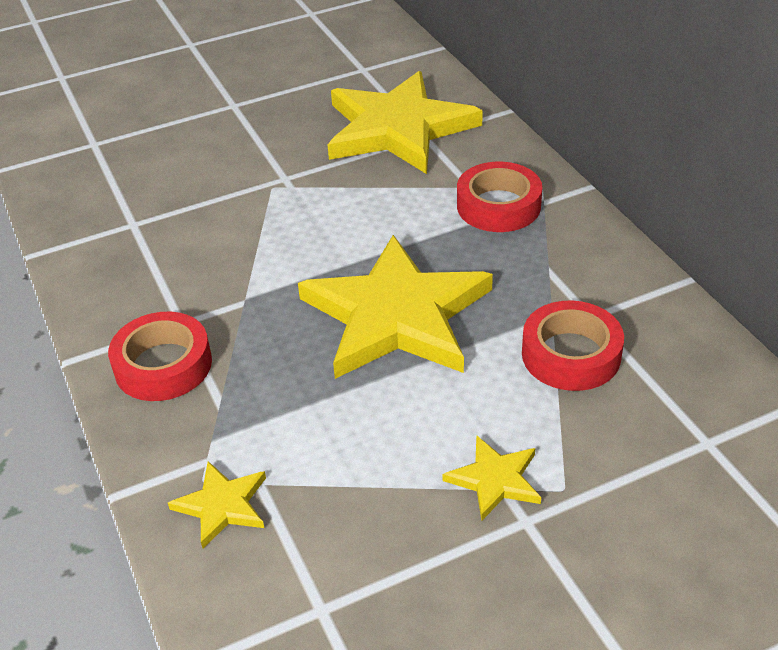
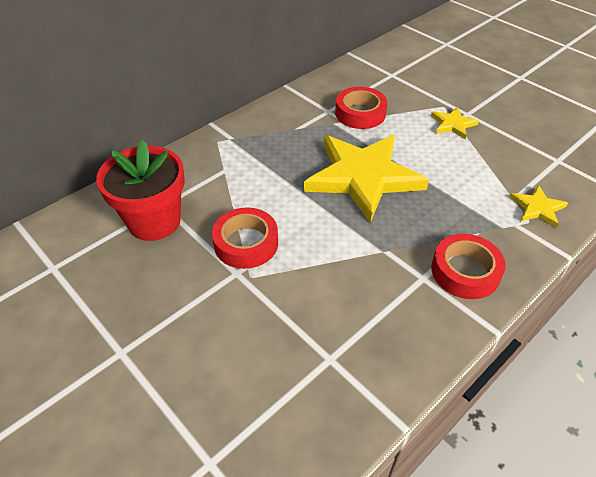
camera: 110 degrees left, 5 degrees up
yellow star [327,71,483,174] -> red flower pot [96,140,185,241]
red tape [457,162,542,232] -> red tape moved to [212,207,278,269]

